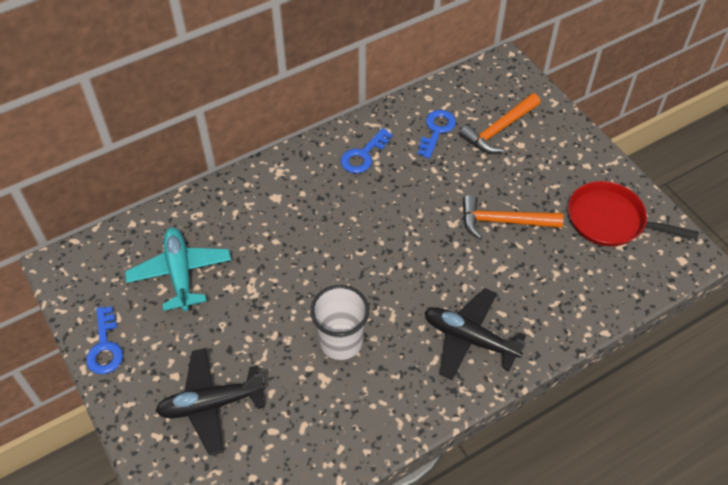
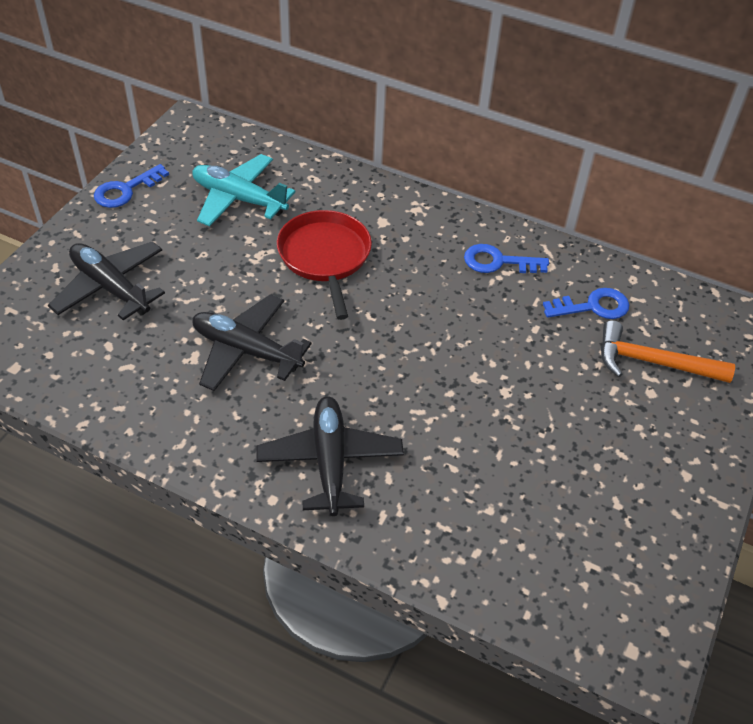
camera: 55 degrees right, 5 degrees down
turquoise plane [125,228,231,311] -> turquoise plane turned 105 degrees counterclockwise [192,154,295,226]
white cup [310,285,369,360] -> black plane [192,294,312,391]
orange hammer [463,195,564,239] -> none
red pan [568,181,699,246] -> red pan moved to [277,210,372,320]

